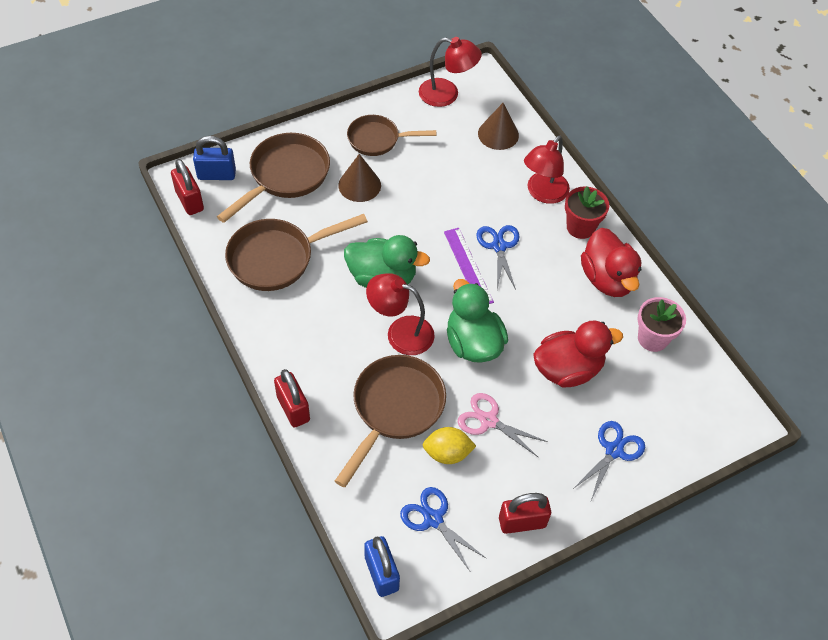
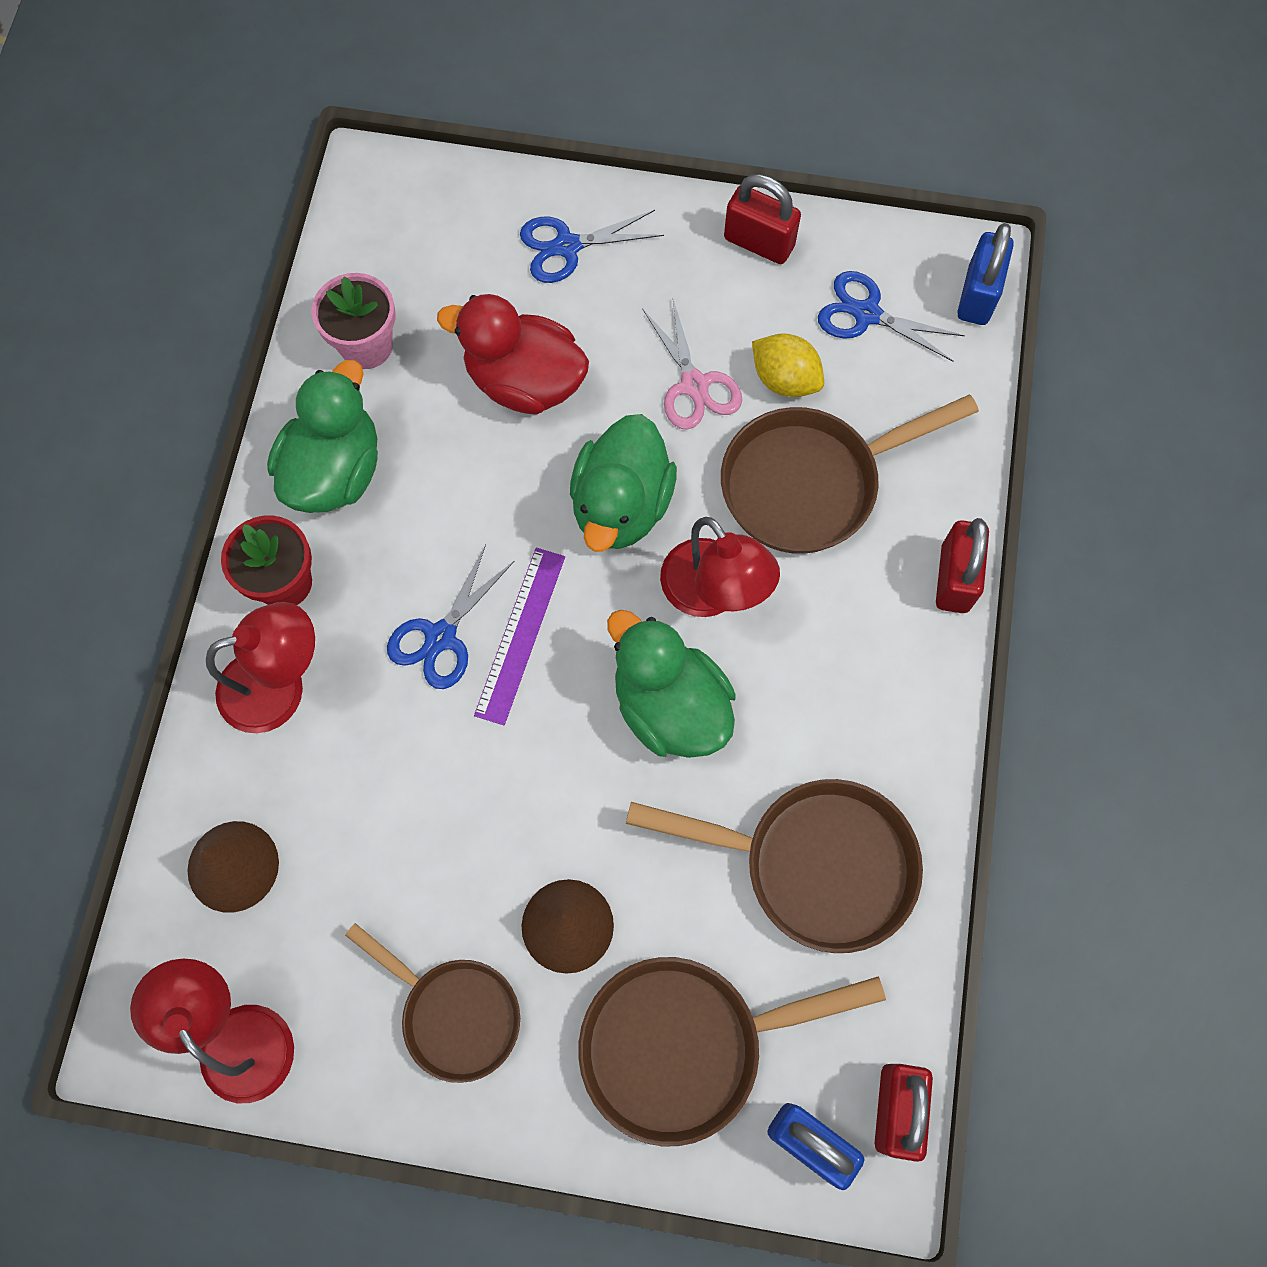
camera: 140 degrees left, 15 degrees up
blue scissors [400,487,486,571] -> blue scissors turned 120 degrees clockwise [818,271,965,362]
red duck [581,228,642,297] -> green duck [267,360,378,513]

